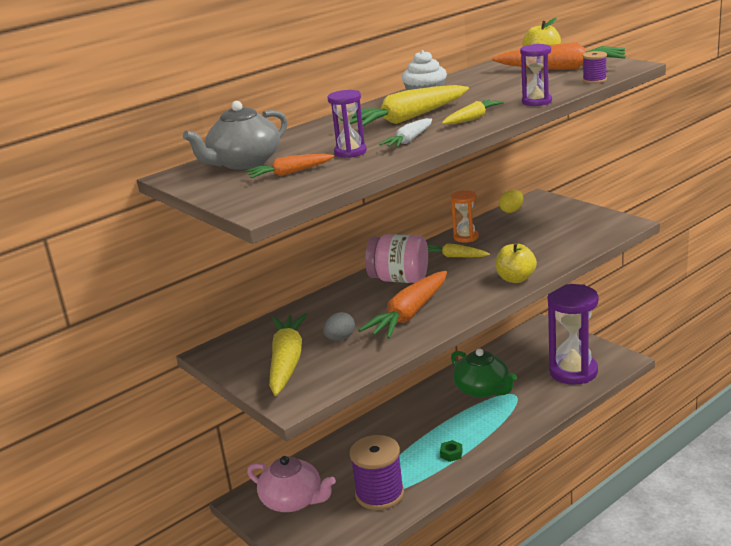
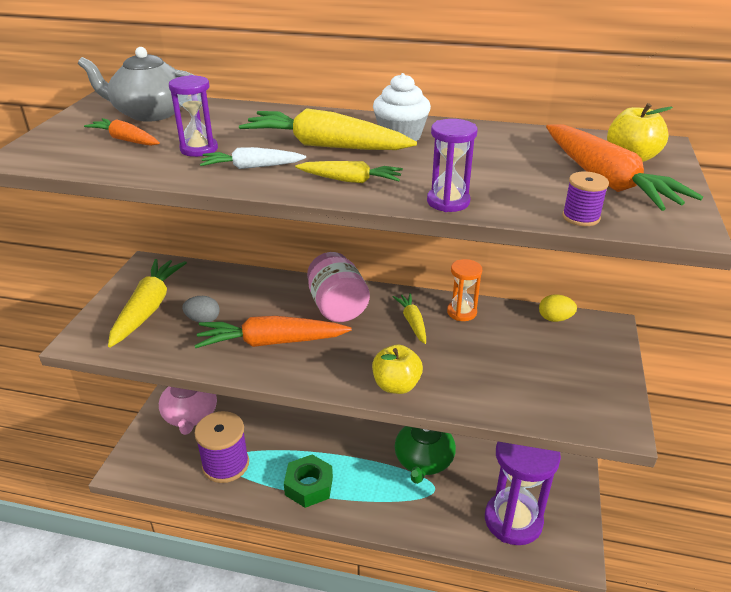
camera: 50 degrees right, 10 degrees up
yellow carrot [269,313,308,396] -> yellow carrot turned 45 degrees counterclockwise [108,259,187,348]
green nut [440,440,463,462] -> green nut [284,455,333,508], size x2.07

